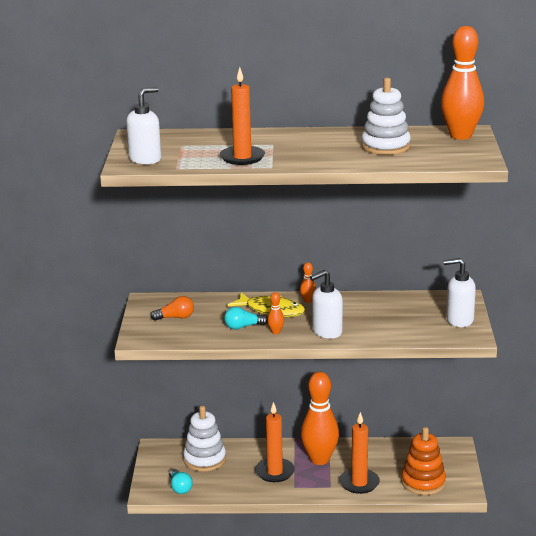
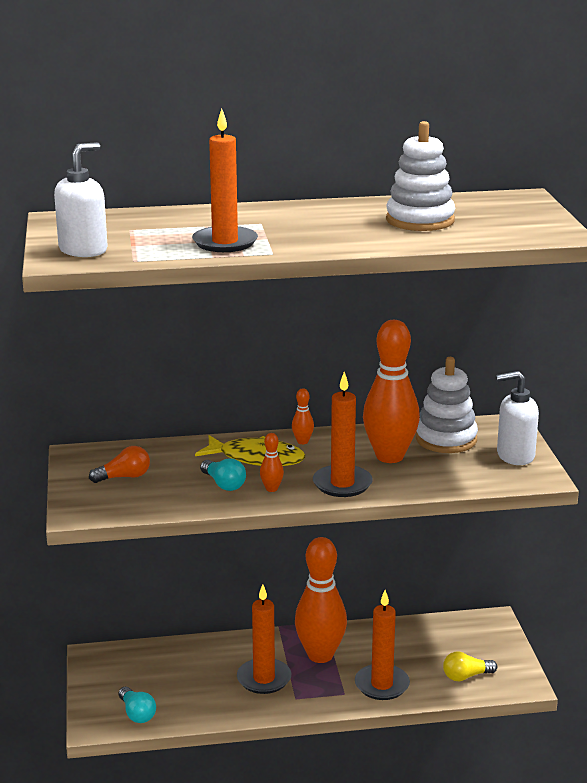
camera: 10 degrees left, 0 degrees up
white stacking toy [183,406,226,472] -> white stacking toy moved to [416,357,478,453]
turquoise light bulb [224,307,267,330] -> turquoise light bulb turned 105 degrees counterclockwise [200,458,246,491]
white soap dispenser [310,270,343,339] -> orange candle [313,372,373,497]
orange stacking toy [401,427,446,495] -> yellow light bulb [443,651,497,681]
orange bowling pin [441,26,484,140] -> orange bowling pin moved to [363,320,420,463]

